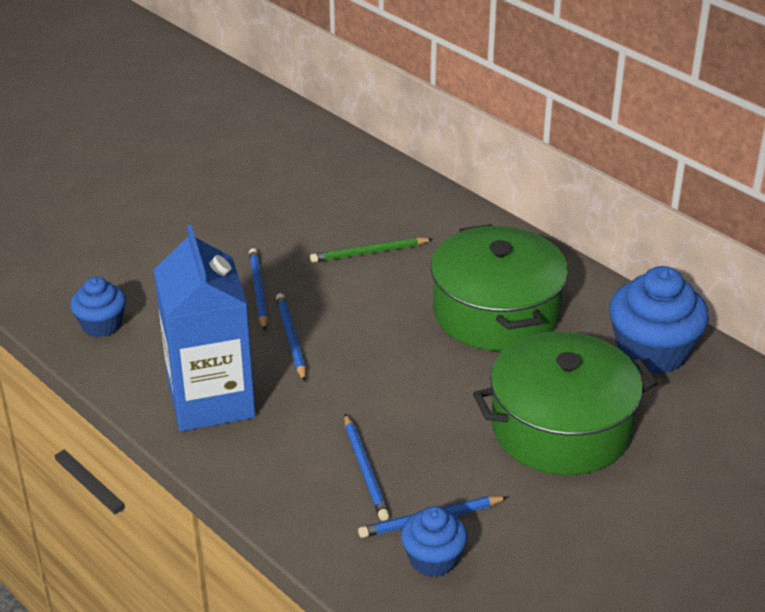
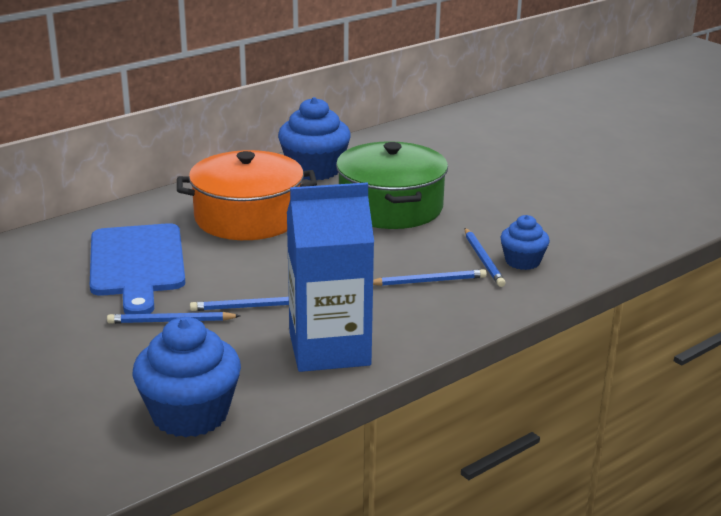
camera: 85 degrees left, 10 degrees down
blue cupcake [70,277,126,337] -> blue cupcake [133,317,241,437], size x1.73
green pencil [310,237,433,263] -> blue cutting board [90,223,185,314]
green pot [431,224,568,351] -> orange pot [177,150,317,240]

